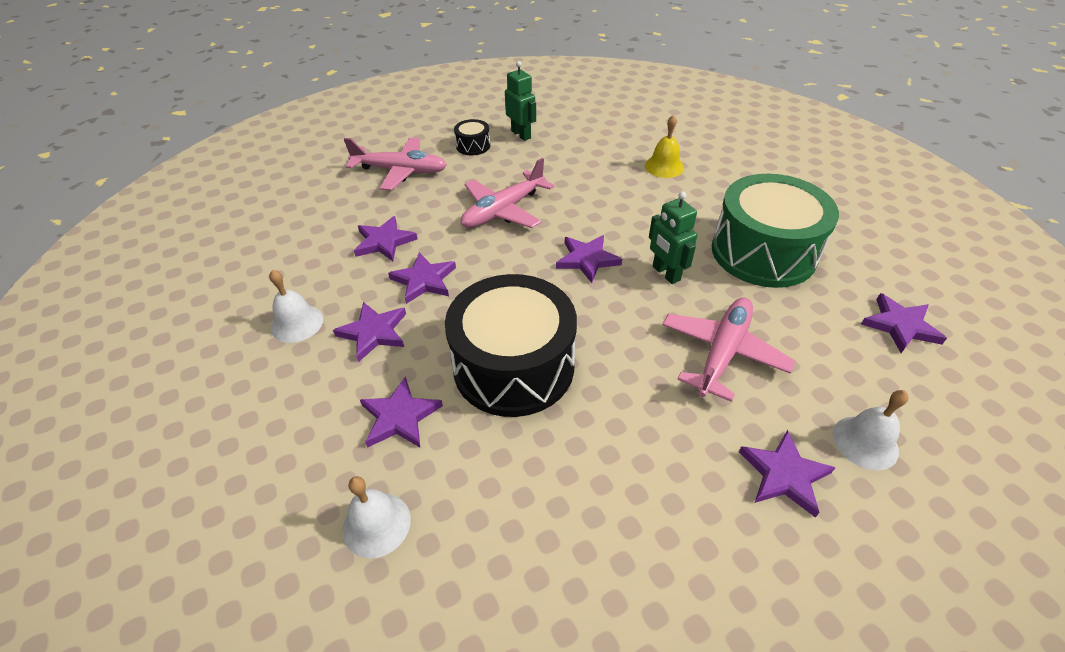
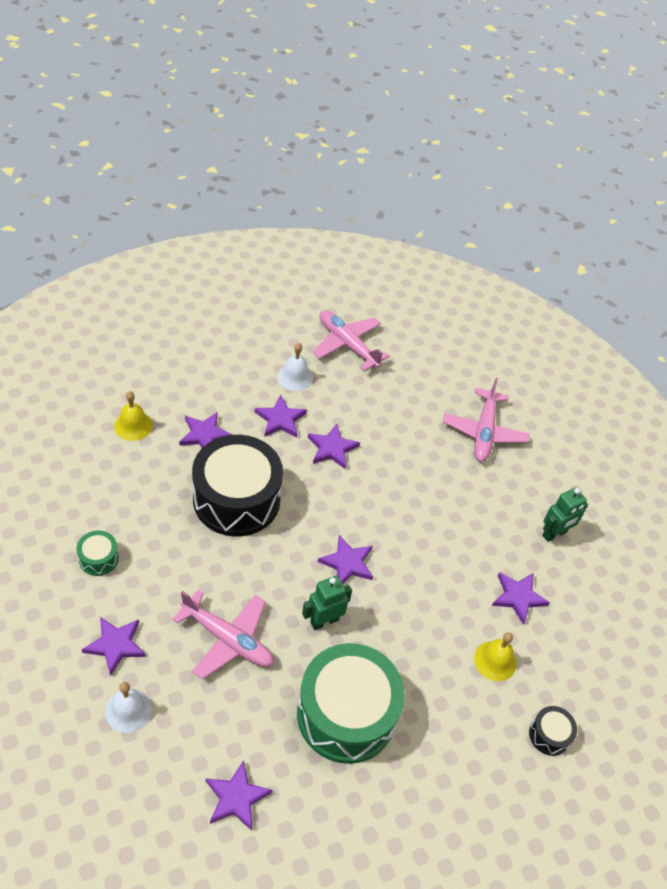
camera: 85 degrees right, 5 degrees up
white bell [342,476,411,559] -> yellow bell [114,391,153,441]
purple star [354,216,418,261] -> purple star moved to [492,572,550,625]
black drum [454,119,490,155] -> black drum moved to [529,706,577,756]
pink plane [461,158,554,228] -> pink plane moved to [313,310,389,371]
none -> green drum [77,531,119,576]

